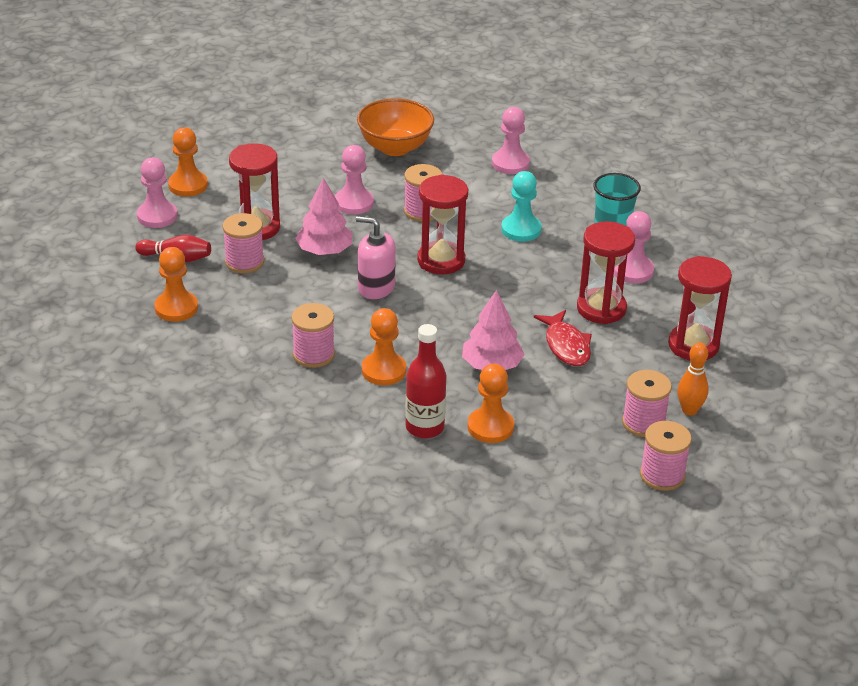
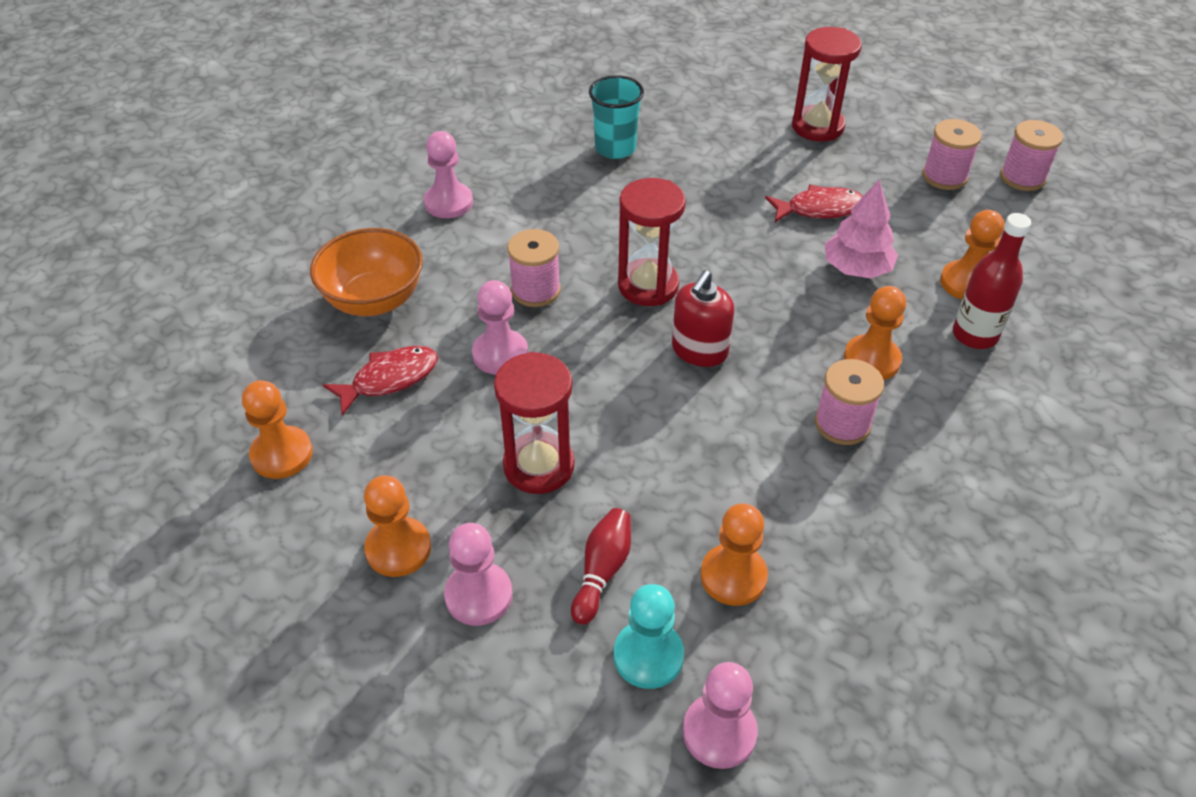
camera: 80 degrees left, 10 degrees up
pink spool [223,213,264,273] -> none
pink tree [295,178,352,255] -> none
pink soap dispenser [356,216,396,299] -> red soap dispenser [672,270,734,367]
turquoise pawn [501,171,542,242] -> turquoise pawn moved to [614,584,684,689]
red hourglass [577,221,635,324] -> none
pink pawn [614,211,654,283] -> pink pawn moved to [683,662,758,769]
orange bowling pin [677,342,709,416] -> none
none -> orange pawn [242,380,313,479]
none -> red fish [323,346,438,416]

